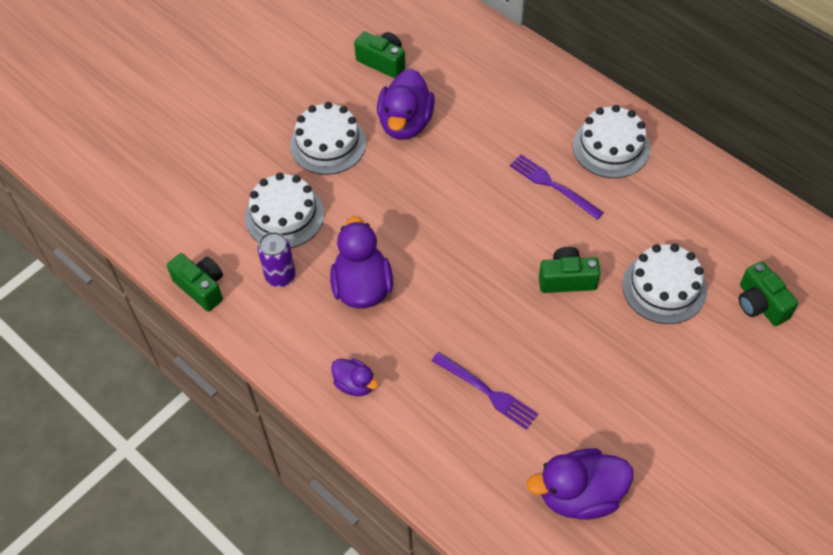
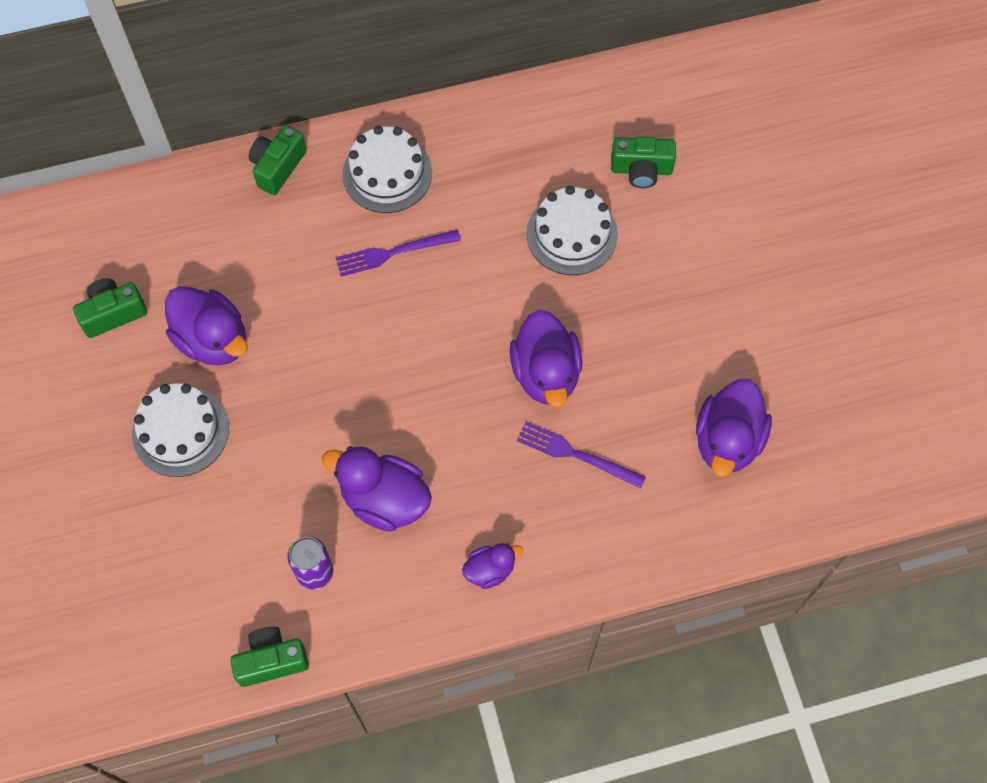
camera: 60 degrees left, 10 degrees up
white cake [245,173,324,248] -> none
purple fork [431,352,538,430] -> purple fork turned 135 degrees counterclockwise [517,421,646,489]
green camera [539,247,601,293] -> green camera moved to [249,125,306,195]
none -> purple duck [510,310,582,408]

